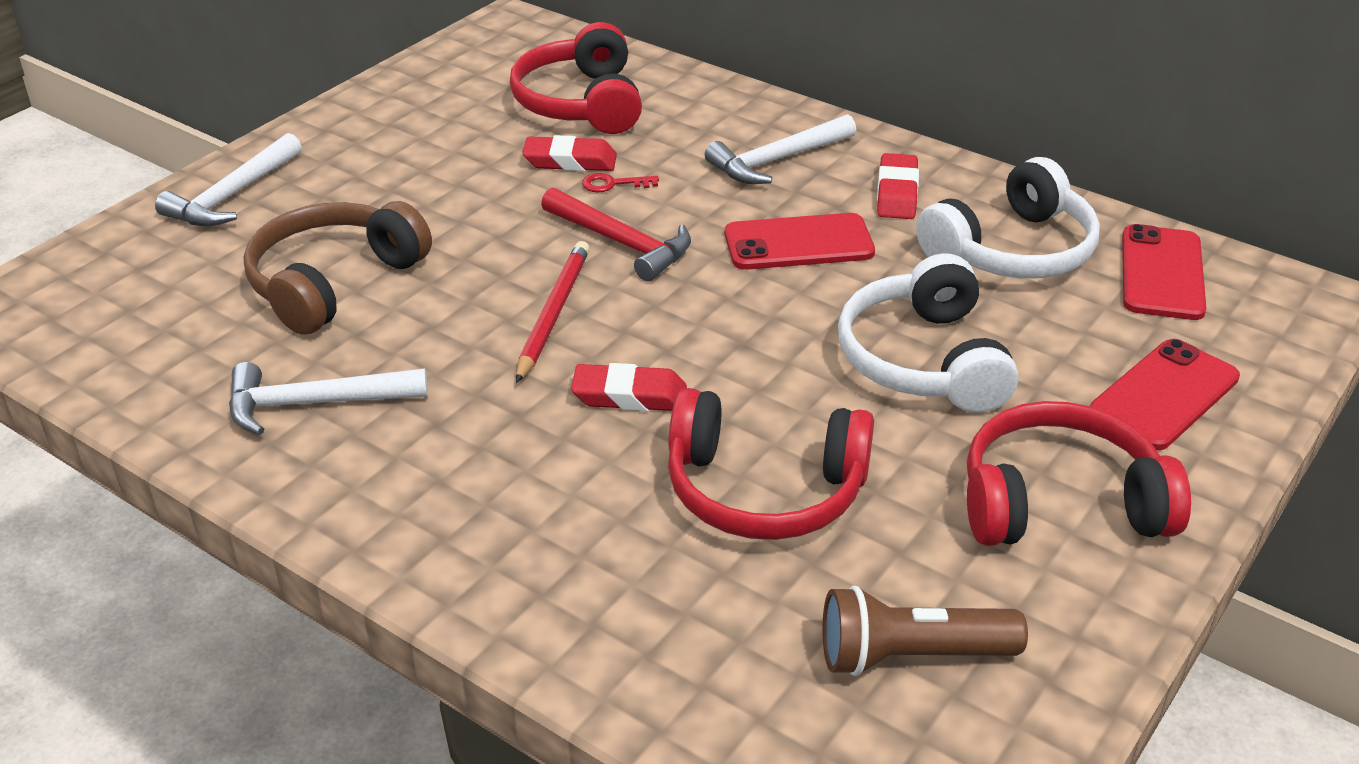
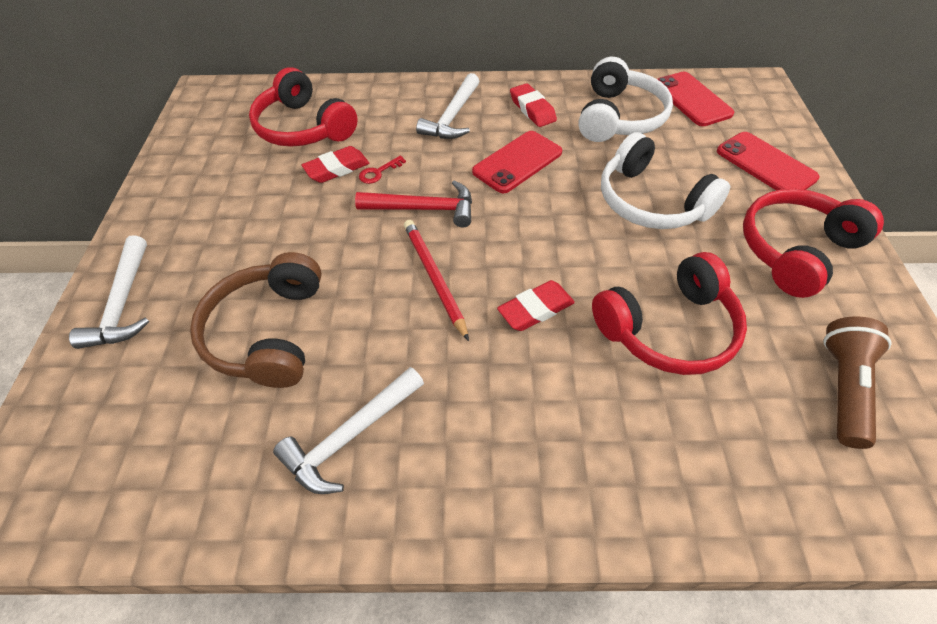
camera: 35 degrees left, 15 degrees up
brown flashlight [822,586,1028,676] -> brown flashlight turned 150 degrees clockwise [823,316,892,449]
red phone [1090,339,1240,450] -> red phone turned 45 degrees counterclockwise [717,132,820,190]

